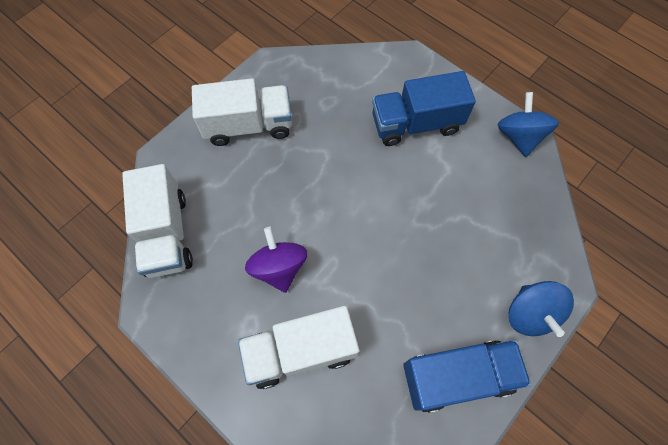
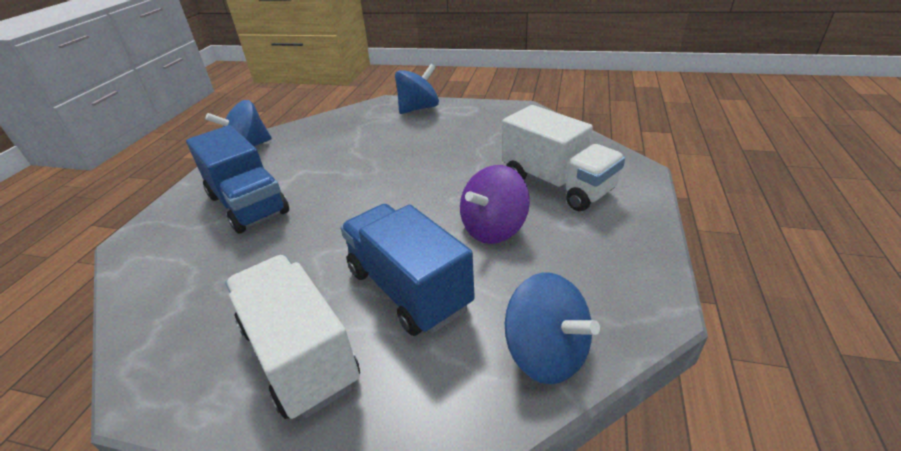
camera: 115 degrees left, 30 degrees down
white truck [122,164,193,278] -> blue spinning top [505,272,600,384]
blue truck [403,340,531,413] -> blue truck moved to [340,204,475,336]

